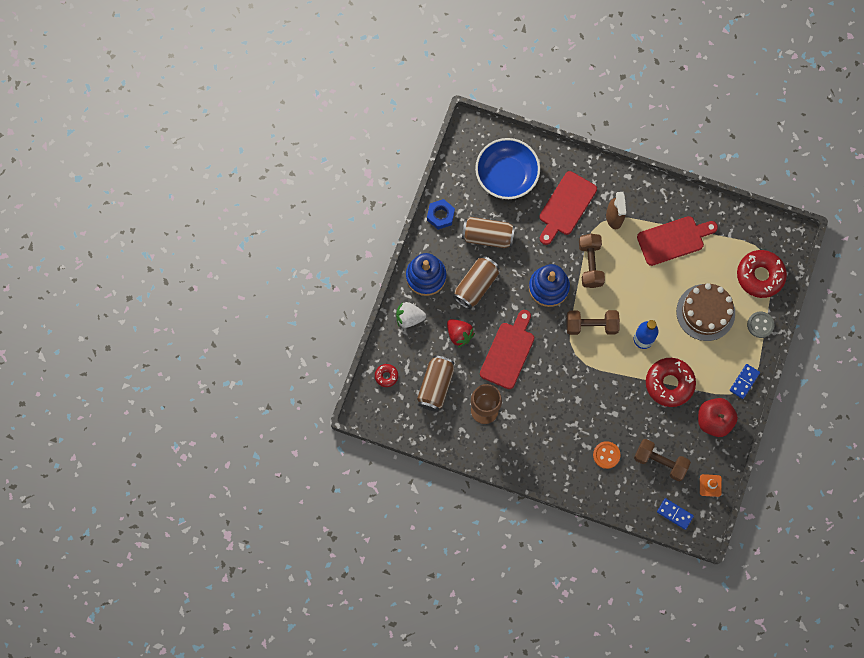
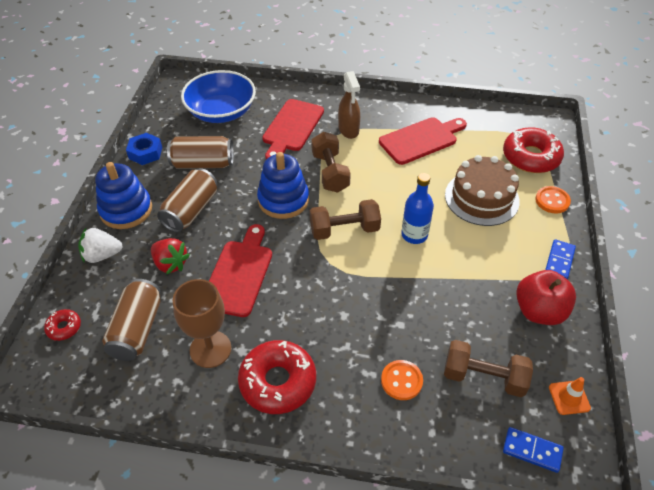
camera: 10 degrees left, 25 degrees down
red donut [646,358,696,407] -> red donut moved to [238,340,316,414]
grey button [747,311,774,338] -> orange button [535,186,571,214]

